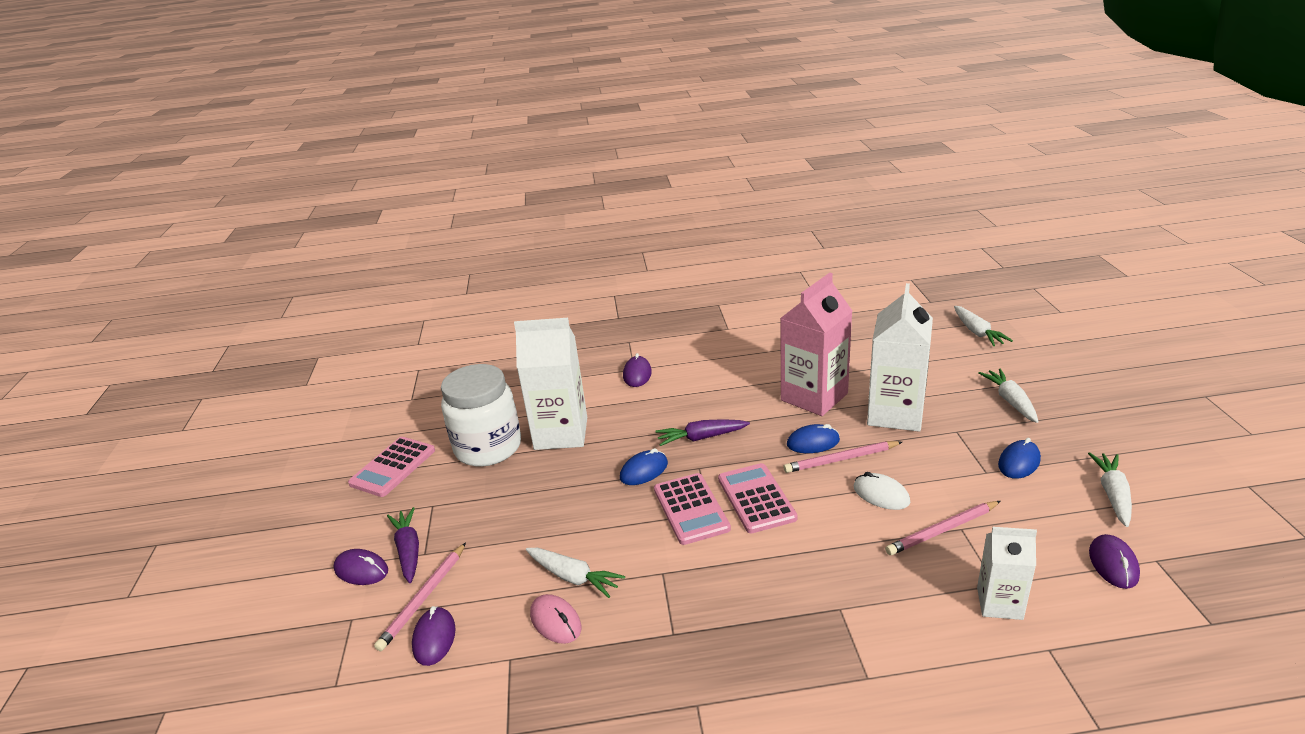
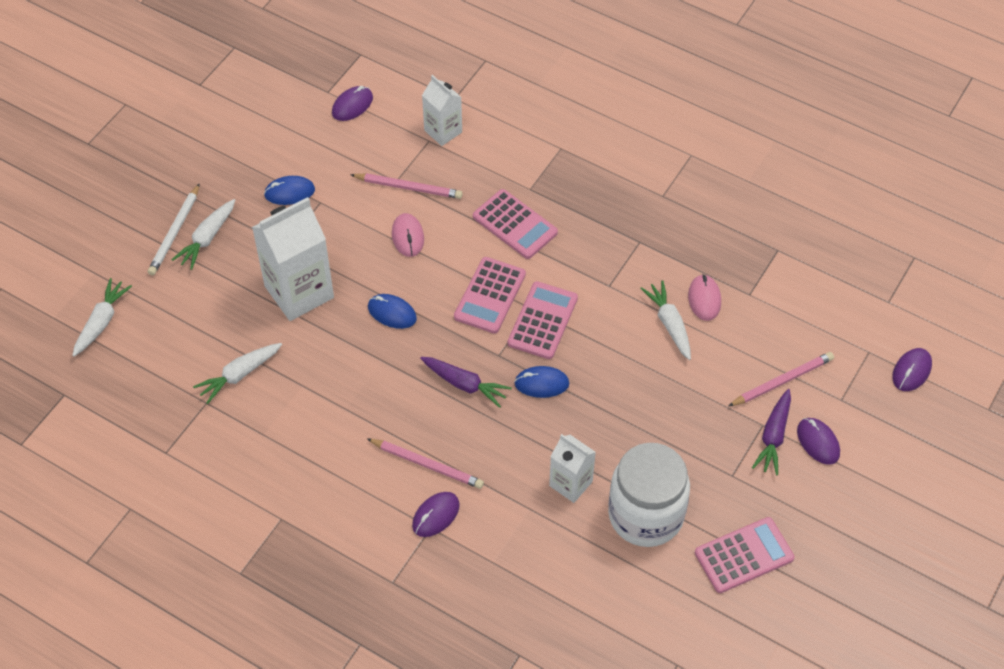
camera: 145 degrees left, 25 degrees up
purple mouse [412,606,456,666] -> purple mouse moved to [892,348,932,391]
white carton [514,318,587,450] -> white carton [549,434,596,503], size x0.57
pink carton [780,273,852,416] -> none
pink pencil [783,441,902,473] -> pink pencil moved to [367,438,484,489]
white mouse [854,472,910,510] -> pink mouse [392,213,424,257]
white carrot [1088,452,1132,527] -> white carrot moved to [193,343,282,404]
none -> white pencil [148,183,200,275]
none -> pink calculator [473,189,558,259]

